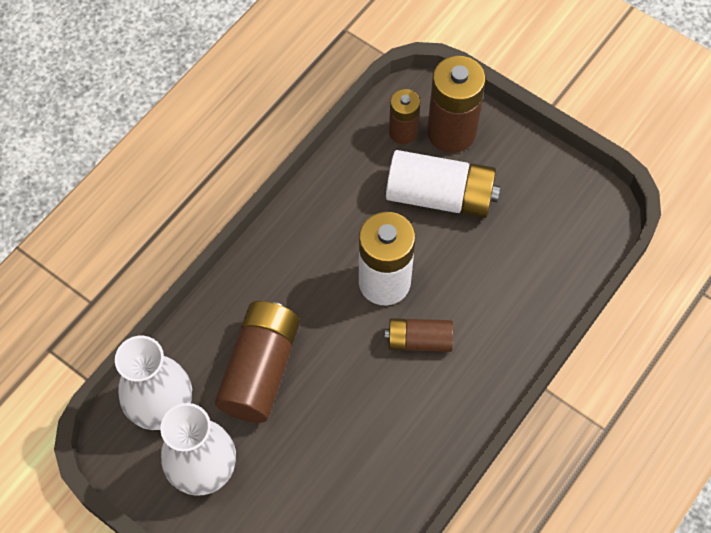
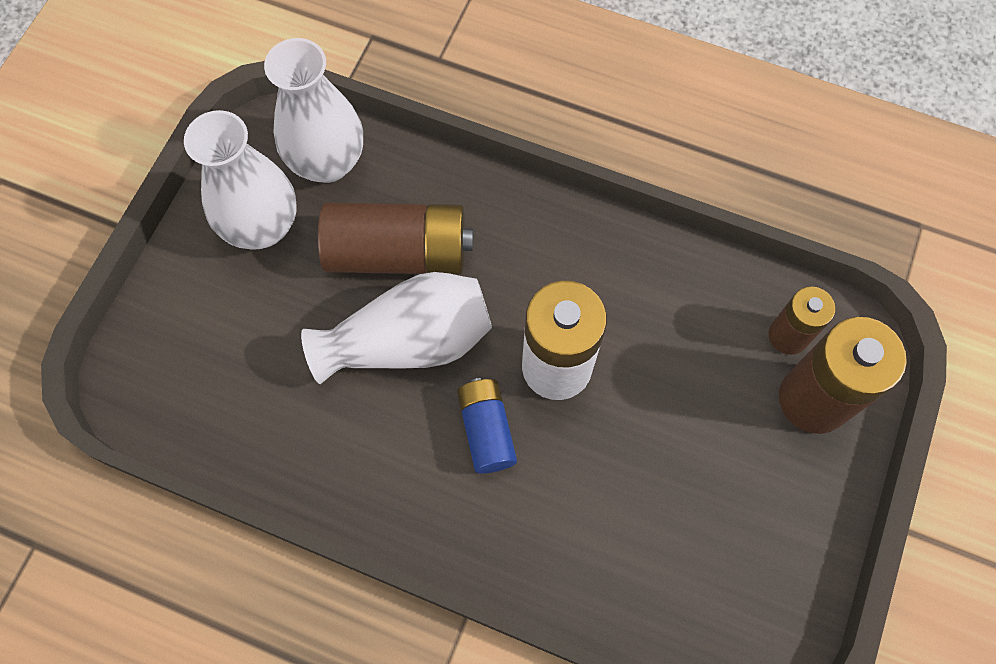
camera: 75 degrees right, 5 degrees up
brown battery [385,318,453,352] -> blue battery [457,378,517,474]
white battery [386,150,500,218] -> none
none -> white vase [301,272,492,384]

